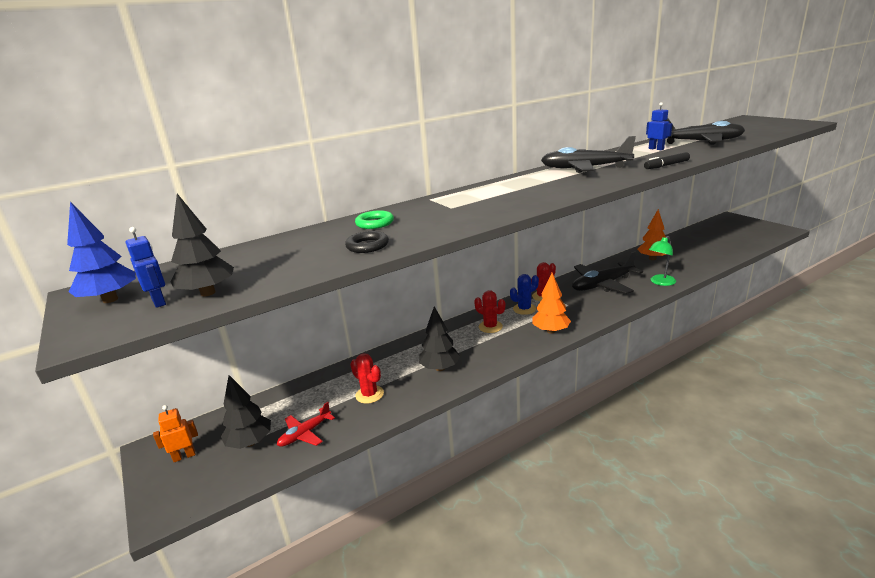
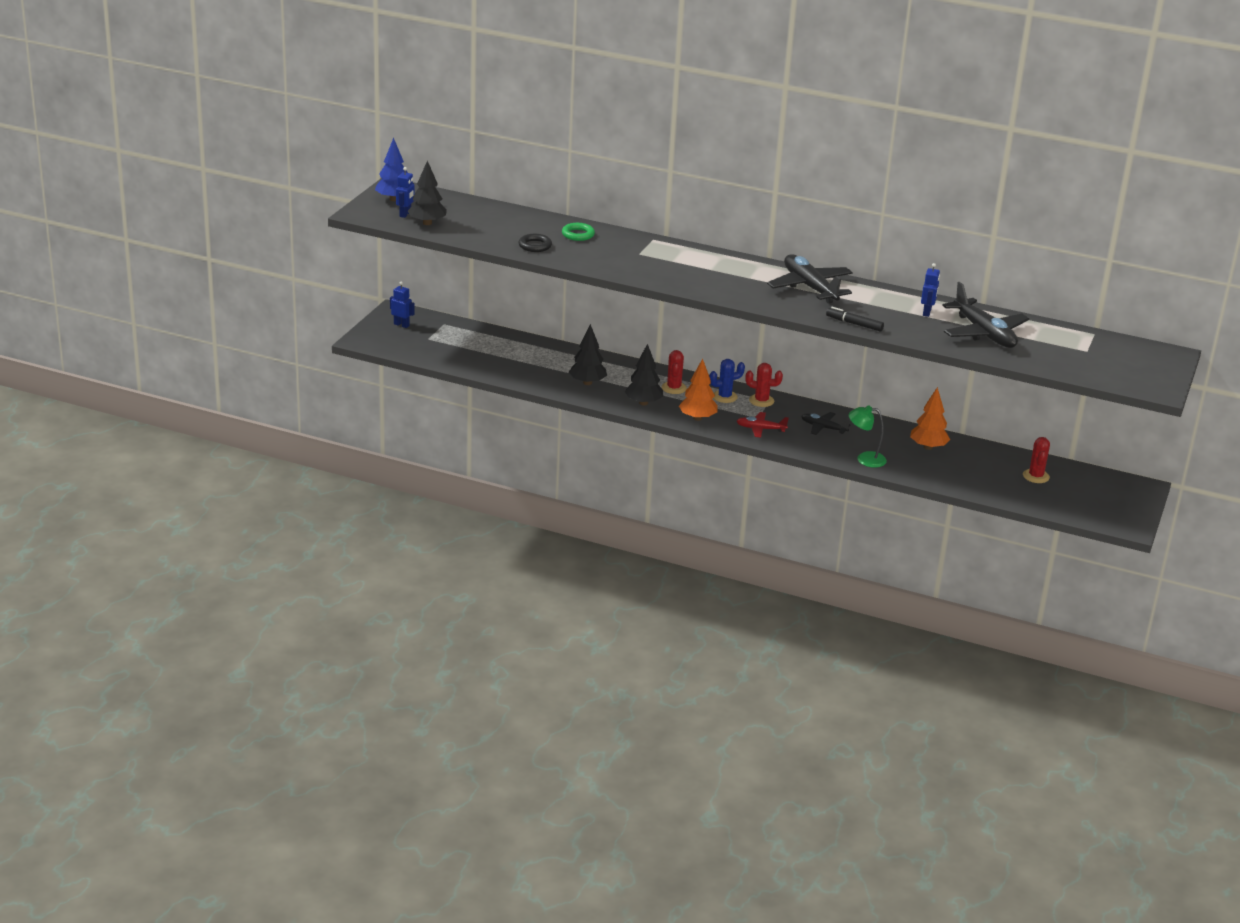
camera: 50 degrees right, 5 degrees up
orange robot [153,405,198,462] -> blue robot [390,282,415,328]
black tree [221,375,271,449] -> black tree moved to [625,344,663,405]
red plane [277,402,335,447] -> red plane moved to [737,412,789,438]
red cactus [350,353,384,404] -> red cactus moved to [1023,437,1050,483]
blue cactus [510,274,539,315] -> blue cactus turned 45 degrees counterclockwise [709,359,745,403]
black plane [572,251,643,294] -> black plane [801,412,850,435], size x0.54

